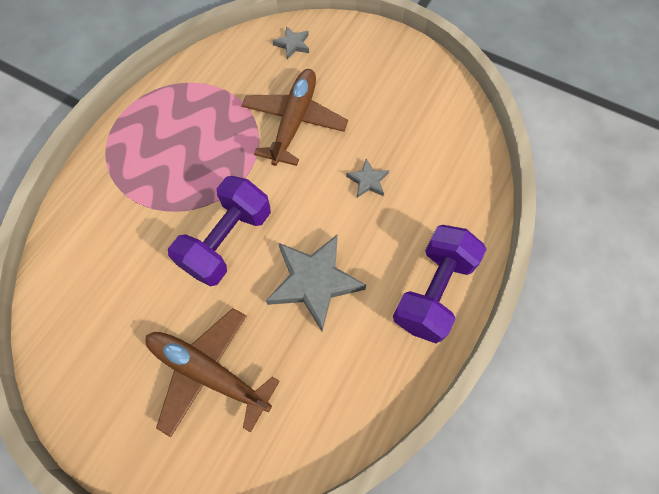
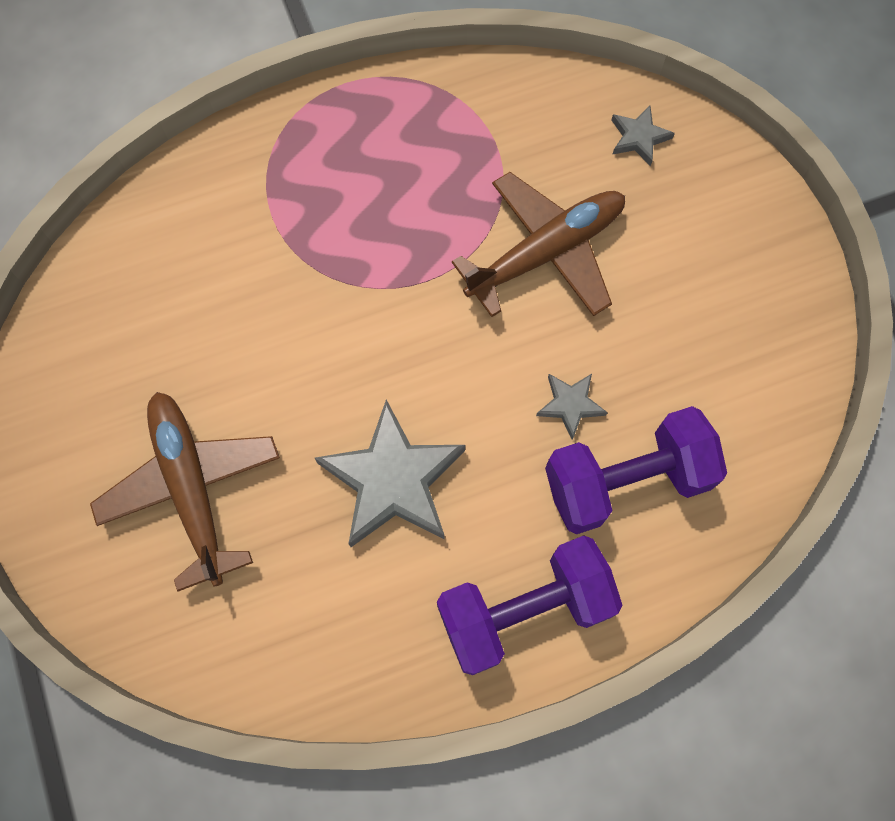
camera: 40 degrees right, 5 degrees up
purple dumbbell [168,176,271,286] -> purple dumbbell moved to [545,406,727,534]

